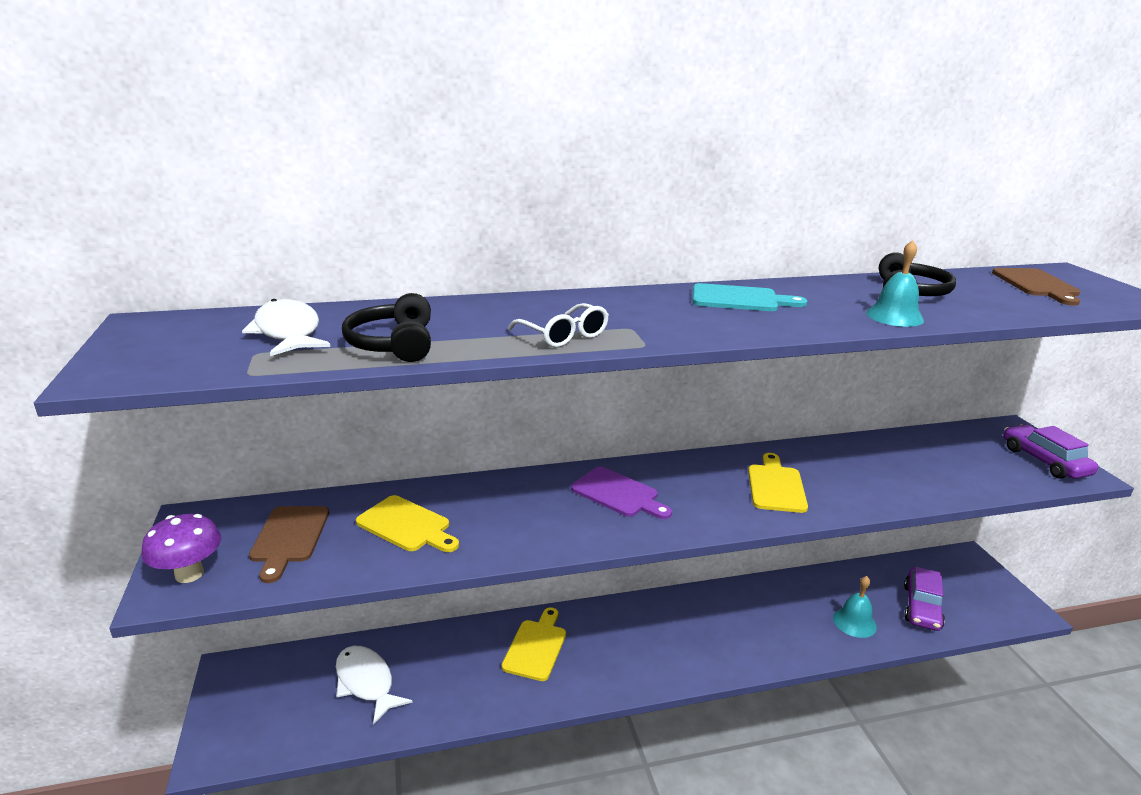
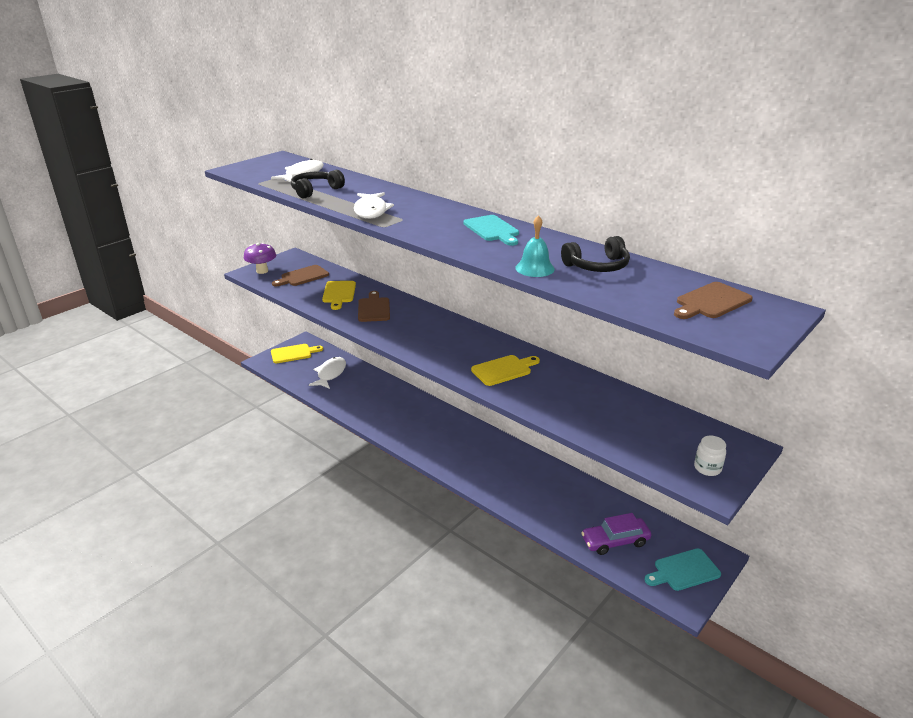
camera: 55 degrees right, 5 degrees up
yellow cutting board [502,607,566,681] -> yellow cutting board moved to [271,344,323,363]
white glasses [508,303,609,348] -> white fish [354,192,394,219]
purple cutting board [571,467,672,519] -> none
turquoise bell [833,576,877,638] -> none
purple car [1004,424,1098,479] -> white jar [694,436,726,476]
none -> brown cutting board [358,291,390,322]
none -> turquoise cutting board [645,548,721,591]

